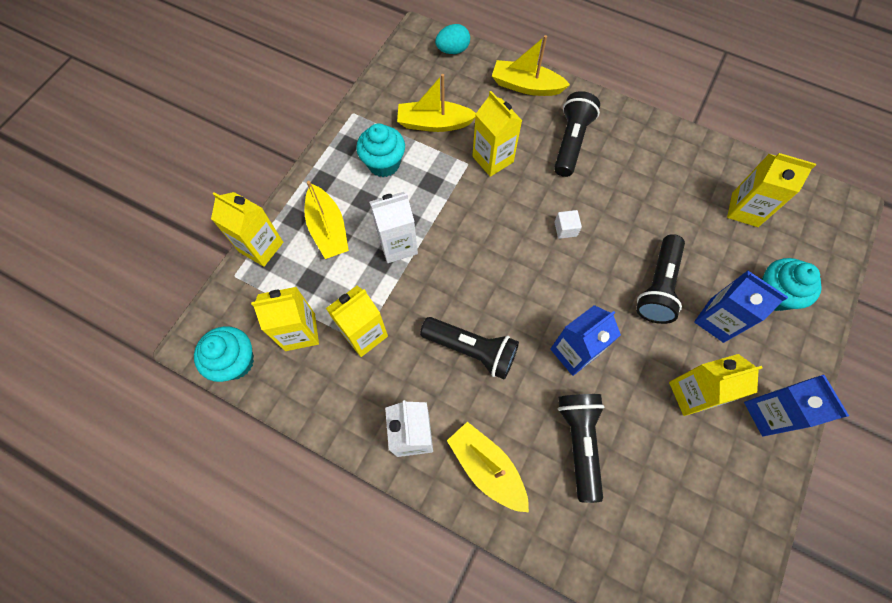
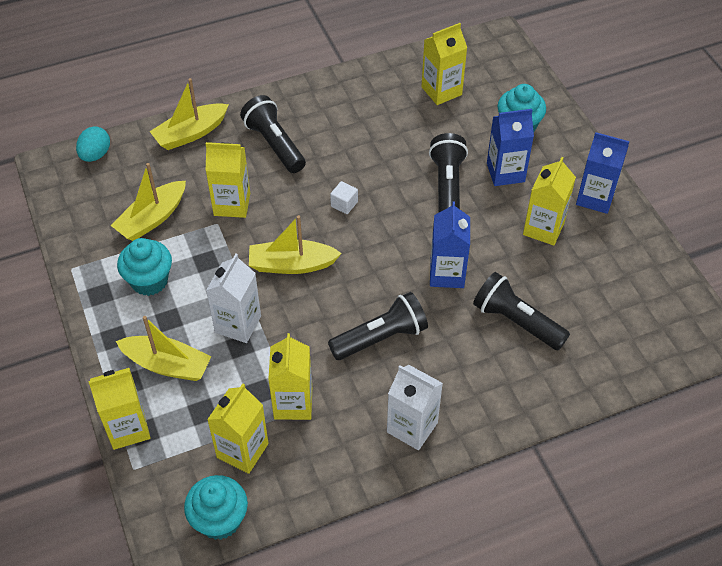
camera: 50 degrees left, 15 degrees down
yellow boat [447,422,529,513] -> yellow boat moved to [249,215,342,274]
black flashlight [636,234,685,324] -> black flashlight turned 150 degrees counterclockwise [429,133,468,212]

